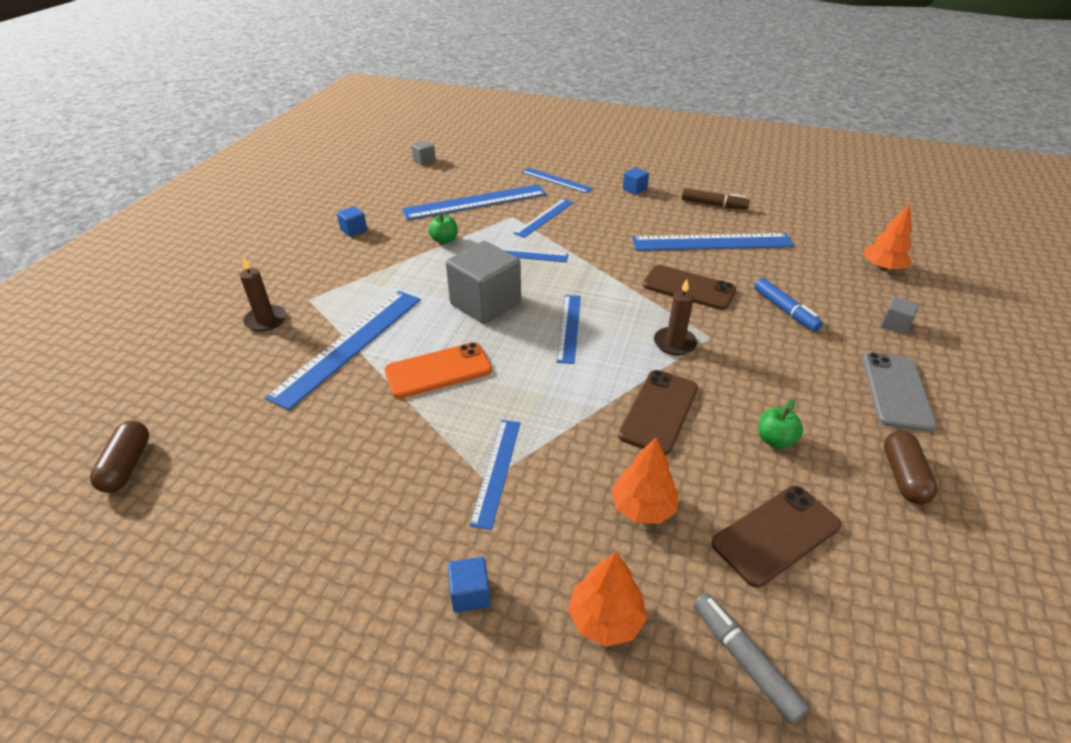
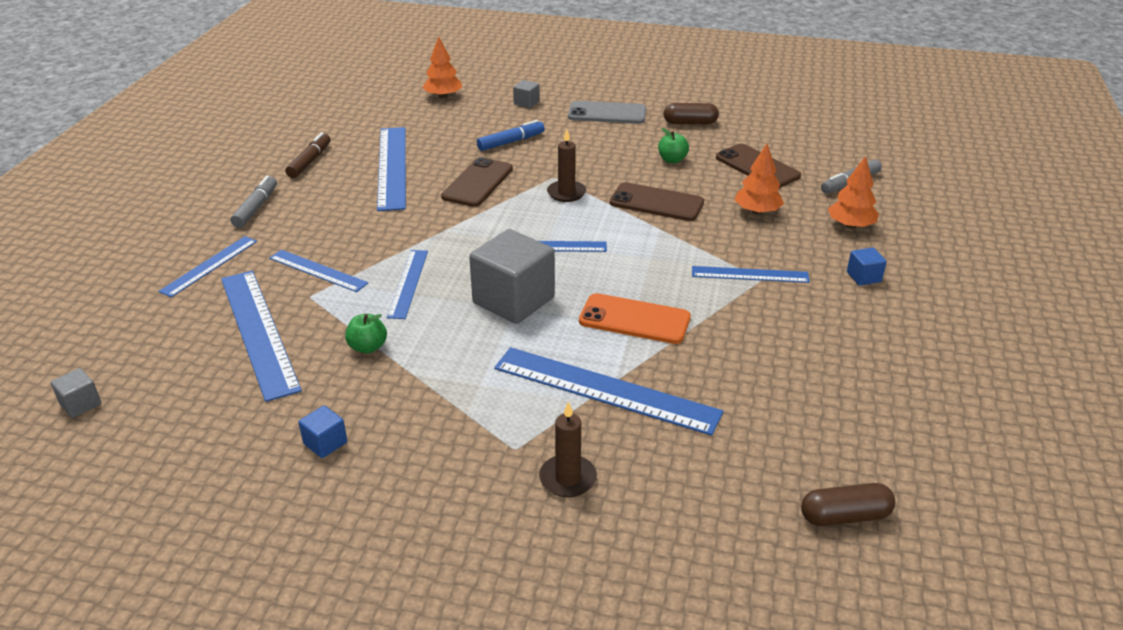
camera: 95 degrees left, 5 degrees down
orange phone [385,342,492,399] -> orange phone turned 45 degrees counterclockwise [579,293,691,344]
blue cube [623,167,649,195] -> grey marker [230,175,277,228]

